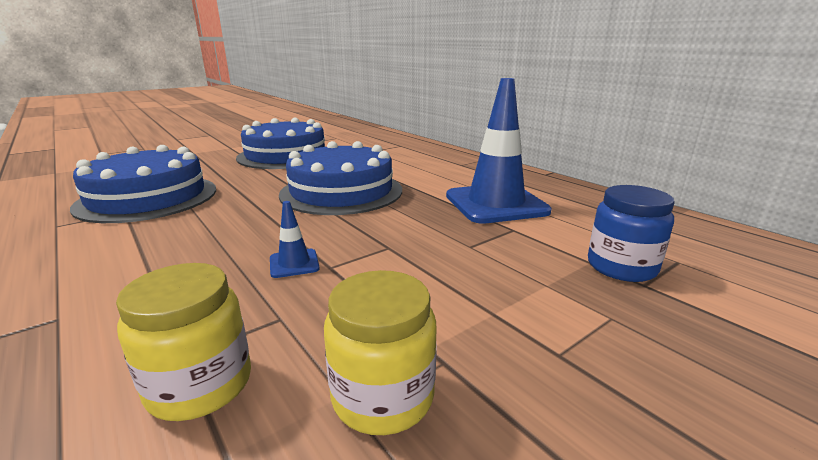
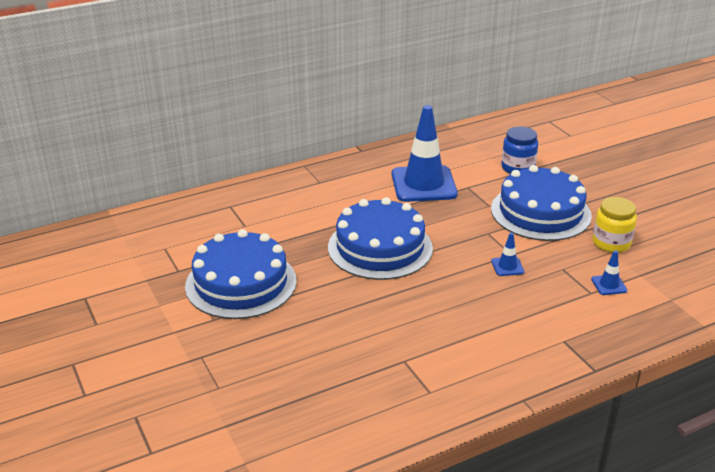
camera: 80 degrees left, 10 degrees up
blue cake [70,145,216,223] -> blue cake moved to [491,165,592,241]
yellow jar [116,263,251,421] -> blue traffic cone [591,250,627,295]

